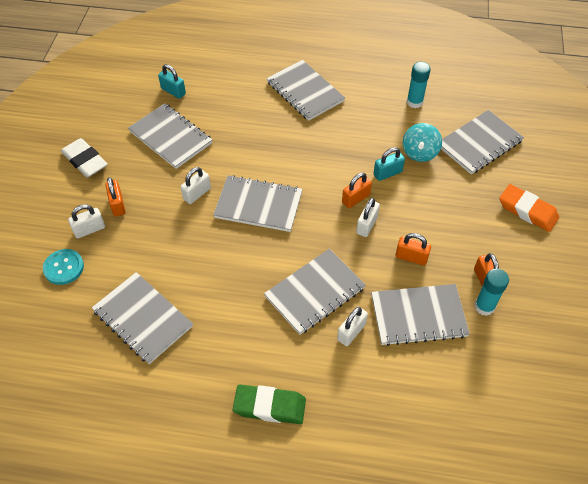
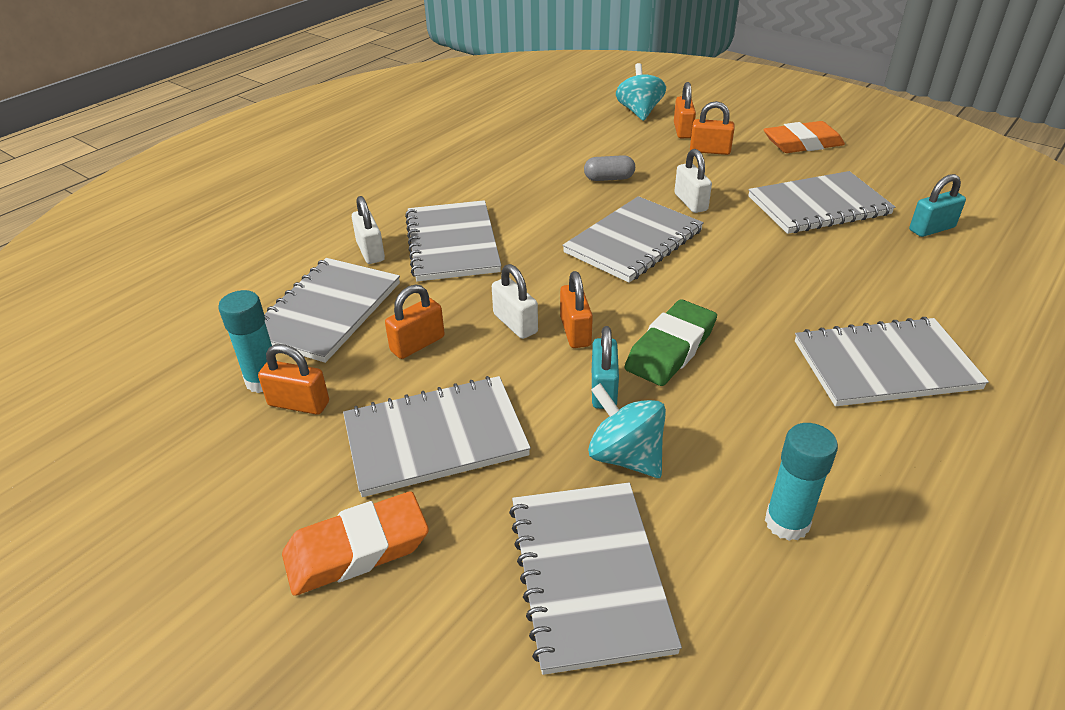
camera: 120 degrees right, 15 degrees down
turquoise button [43,249,84,285] -> turquoise spinning top [616,63,666,121]
white eraser [61,138,108,178] -> orange eraser [764,121,845,153]
white padlock [68,204,105,238] -> orange padlock [674,82,696,138]
grey notebook [92,272,193,364] -> grey notebook moved to [343,376,531,497]
green eraser [233,385,306,424] -> green eraser moved to [625,299,717,386]
none -> grey capsule [584,155,635,181]

